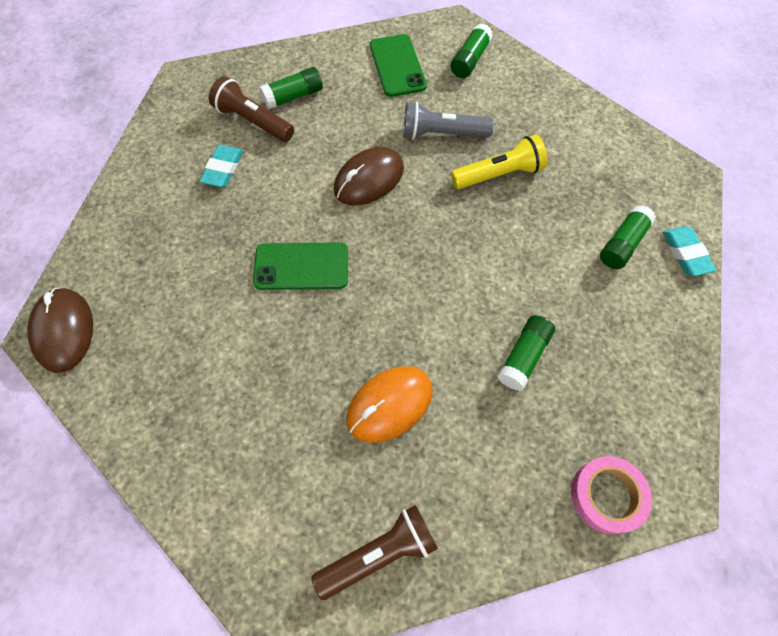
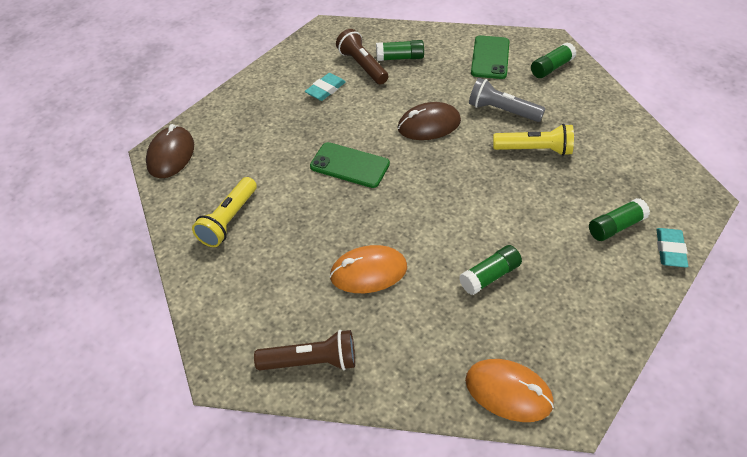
camera: 25 degrees right, 15 degrees down
pink tape [571,456,652,534] -> orange mouse [465,359,554,422]
none -> yellow flashlight [192,177,257,247]

